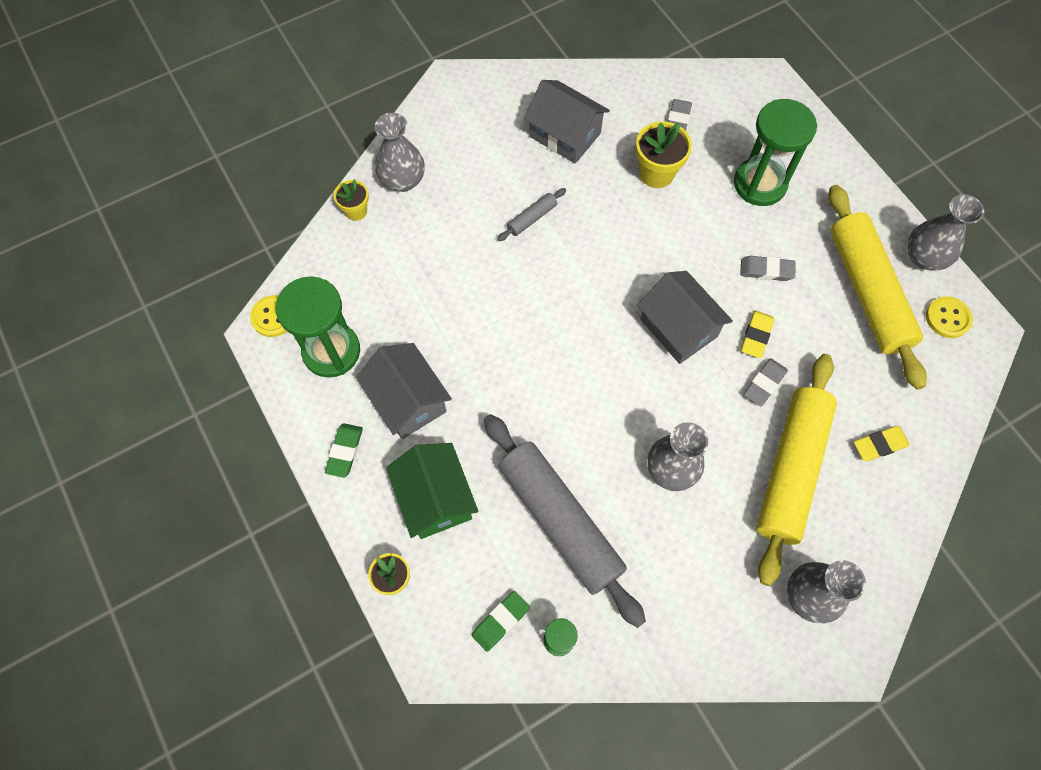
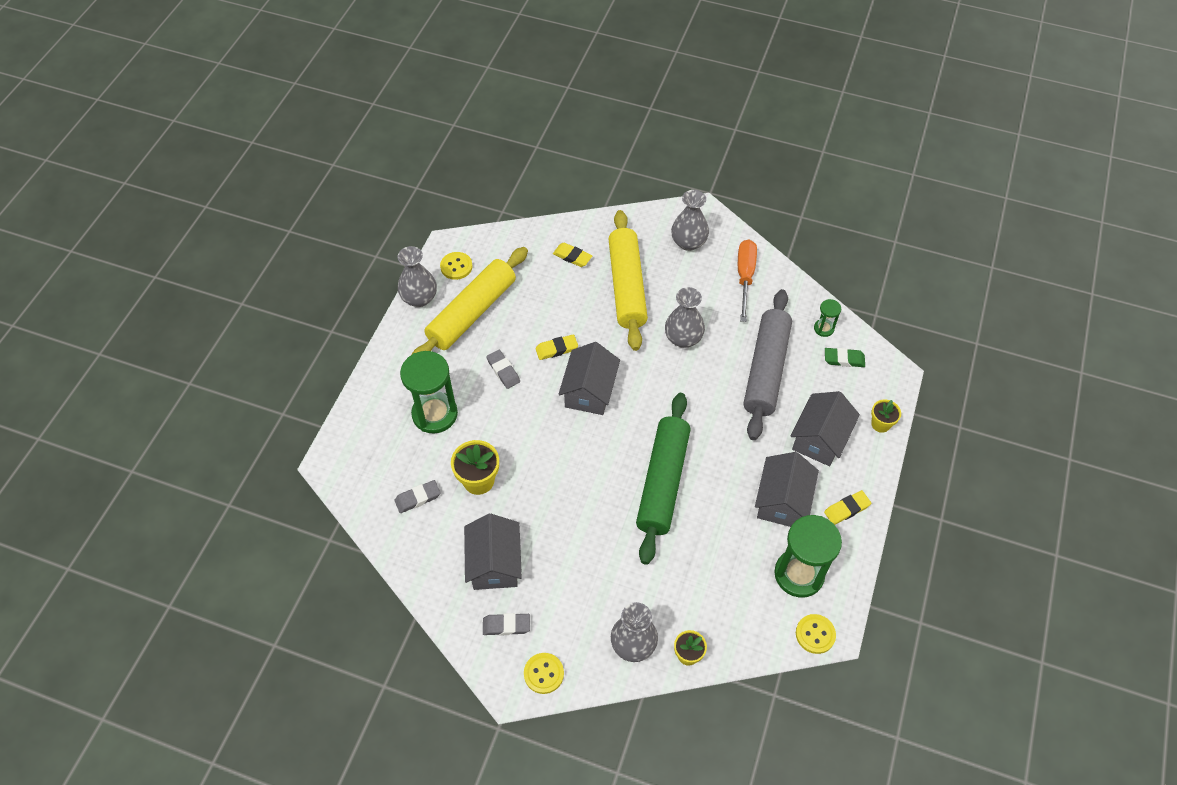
camera: 130 degrees left, 10 degrees down
green eraser [325,423,363,478] -> yellow eraser [824,490,871,525]
green house [386,443,478,539] -> grey house [791,391,860,466]
grey rolling pin [497,188,566,241] -> none
grey eraser [744,358,788,406] -> grey eraser moved to [483,613,530,636]
yellow rolling pin [756,354,837,586] -> yellow rolling pin turned 75 degrees counterclockwise [608,210,648,351]
none -> yellow button [524,653,564,694]
none -> green rolling pin [636,393,691,565]
none -> orange screwdriver [738,239,757,322]

